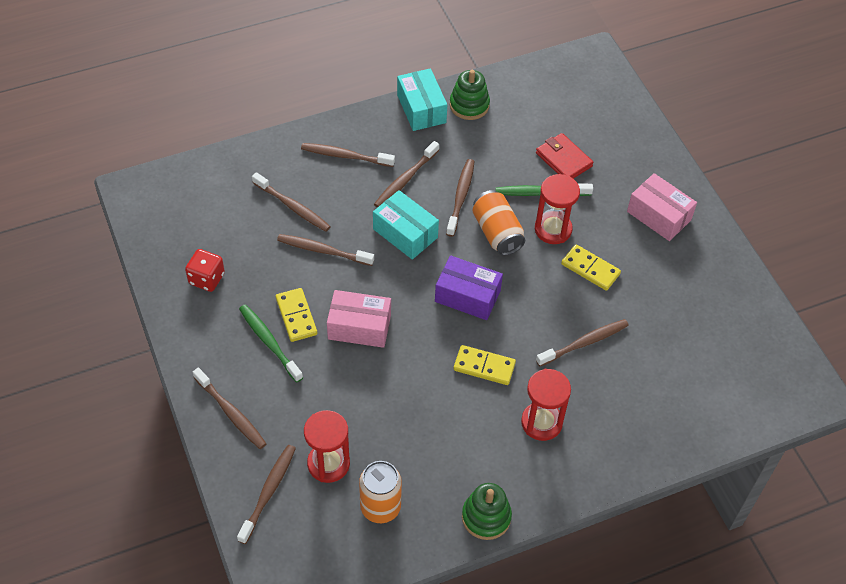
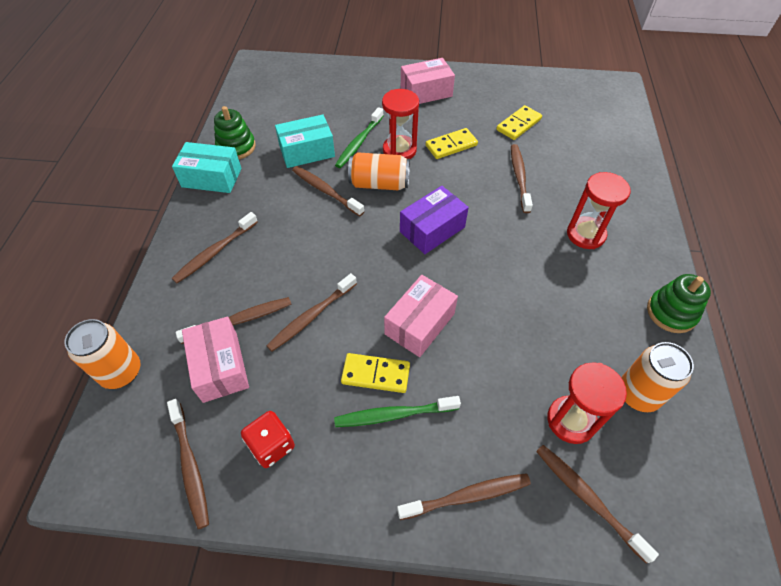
camera: 60 degrees left, 0 degrees up
turquoise box [373,190,439,260] -> turquoise box moved to [275,114,335,168]
brown toothbrush [374,141,439,208] -> brown toothbrush moved to [167,399,209,529]
yellow domino [454,345,516,385] -> yellow domino moved to [496,105,542,140]
red wallet [536,133,593,179] -> none
none -> orange can [64,319,140,389]
none -> pink box [182,316,249,403]

